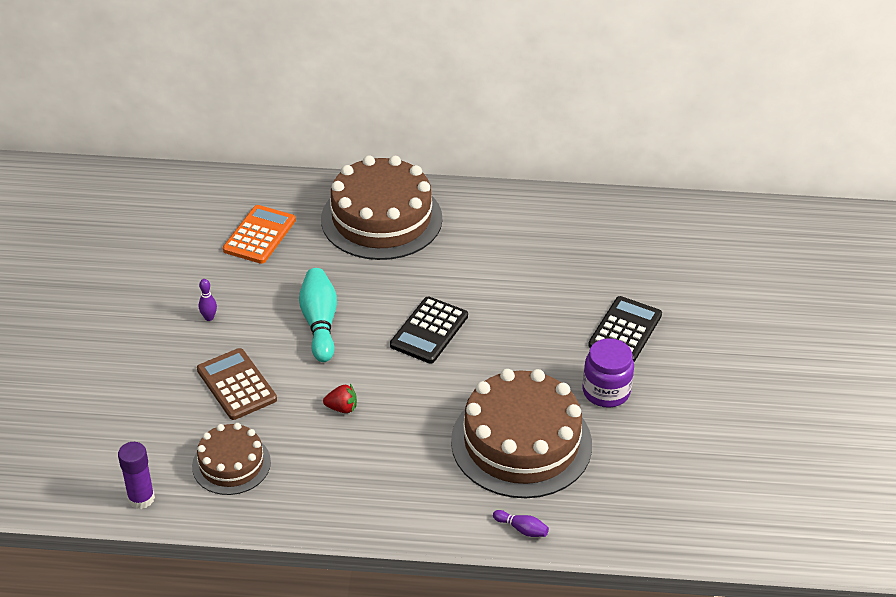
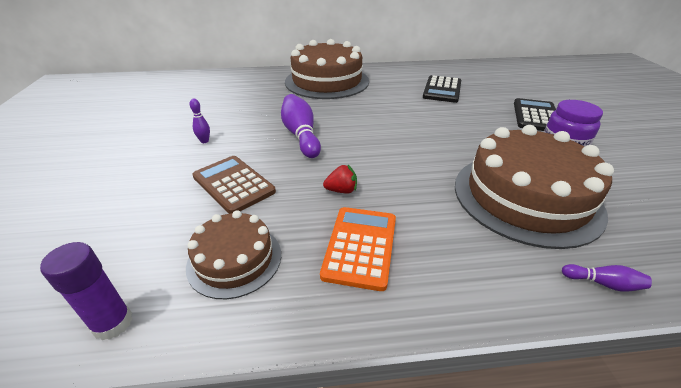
camera: 10 degrees left, 5 degrees down
orange calculator [223,205,296,264] -> orange calculator moved to [320,207,396,291]
turquoise bowling pin [299,268,337,362] -> purple bowling pin [281,94,321,158]
black calculator [390,297,468,364] -> black calculator moved to [423,75,461,103]

